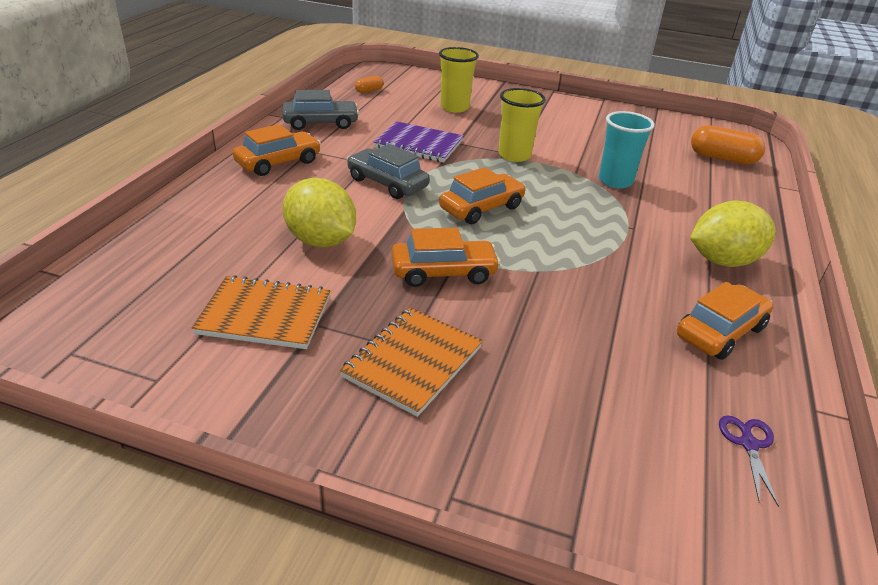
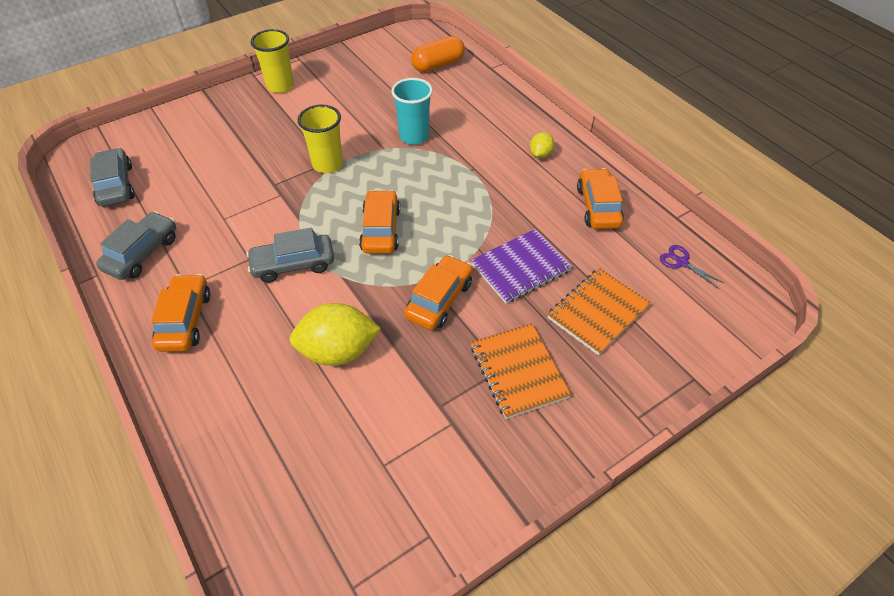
camera: 50 degrees left, 15 degrees up
orange notebook [192,275,331,349] -> orange notebook moved to [547,268,651,356]
orange capsule [355,76,384,93] -> grey car [90,148,135,207]
purple notebook [373,121,464,162] -> purple notebook moved to [471,229,572,304]
yellow cup [439,47,479,113] -> yellow cup moved to [251,29,294,93]
yellow lemon [690,201,776,267] -> yellow lemon [530,132,554,158], size x0.50

